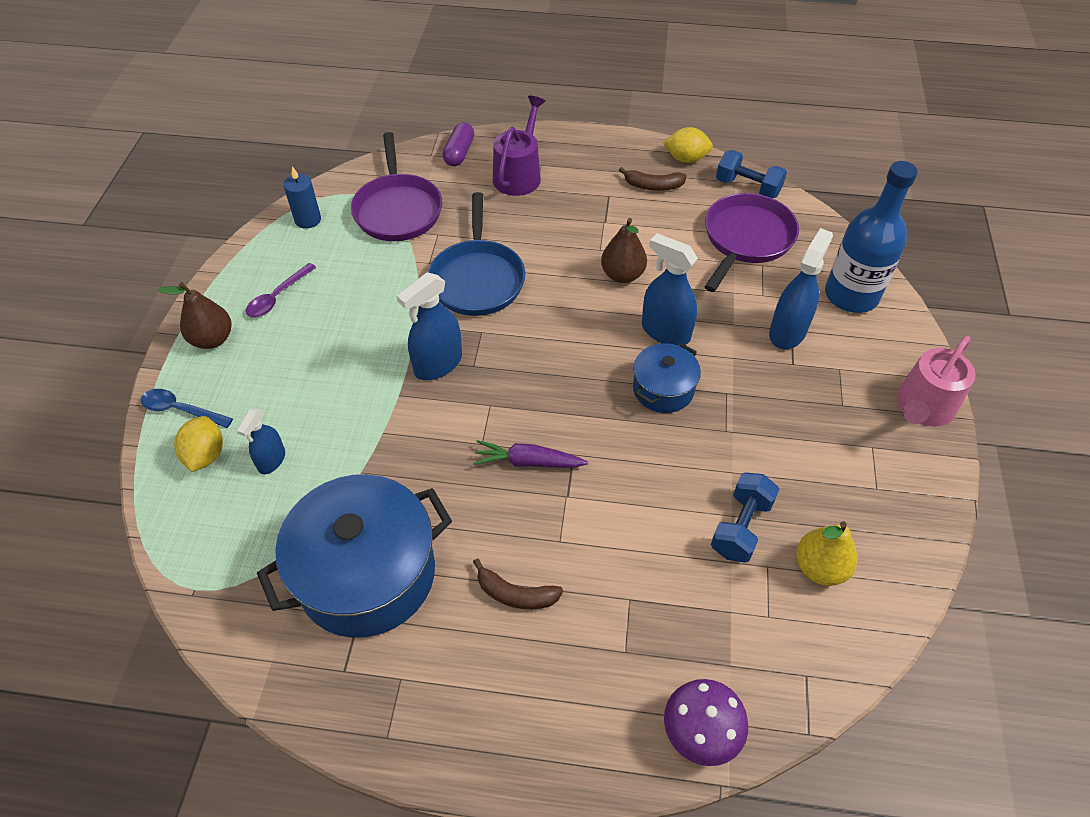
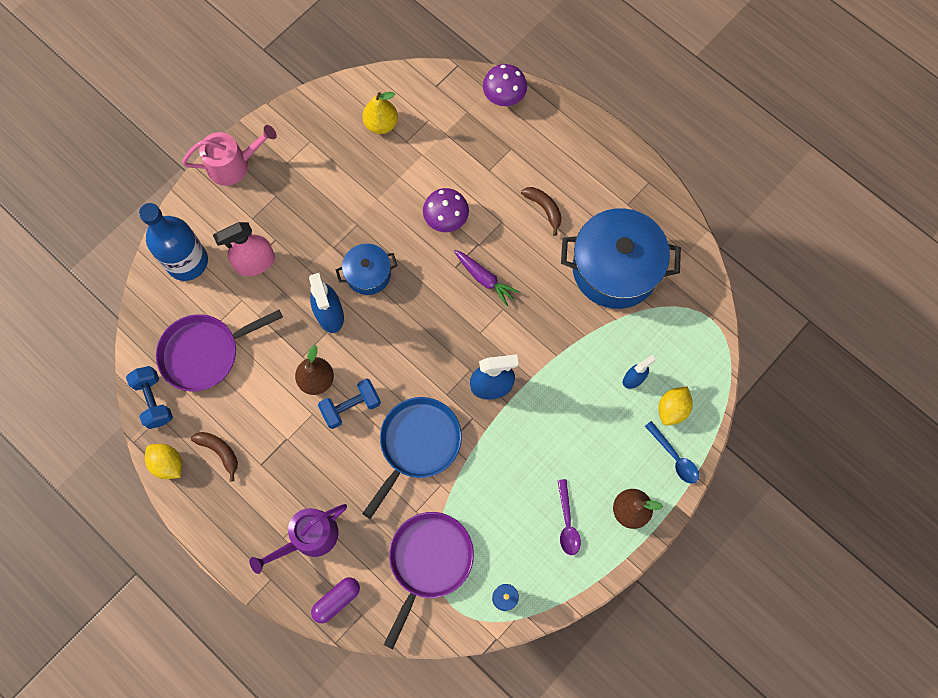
camera: 145 degrees left, 20 degrees up
purple spoon [246,263,316,317] -> purple spoon turned 105 degrees clockwise [557,479,581,555]
blue dumbbell [711,473,779,563] -> blue dumbbell moved to [318,379,381,429]
blue spray bottle [769,228,833,349] -> pink spray bottle [213,222,275,276]
none -> purple mushroom [423,188,469,232]

